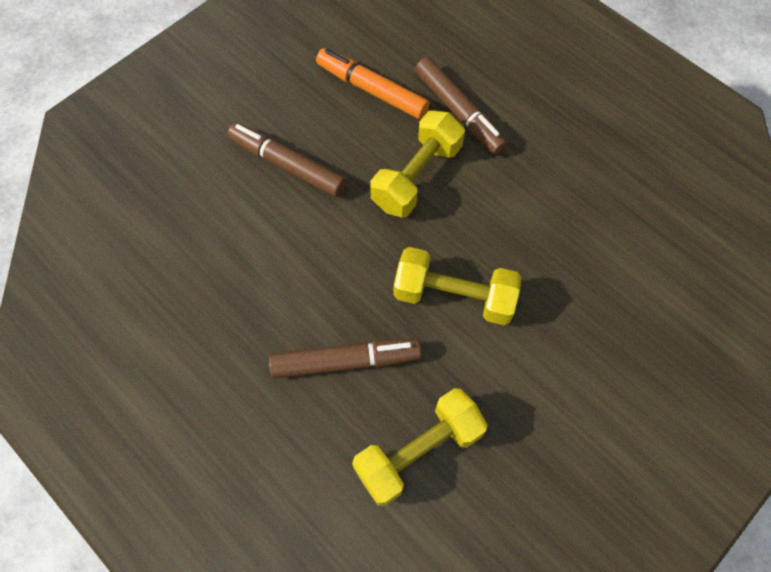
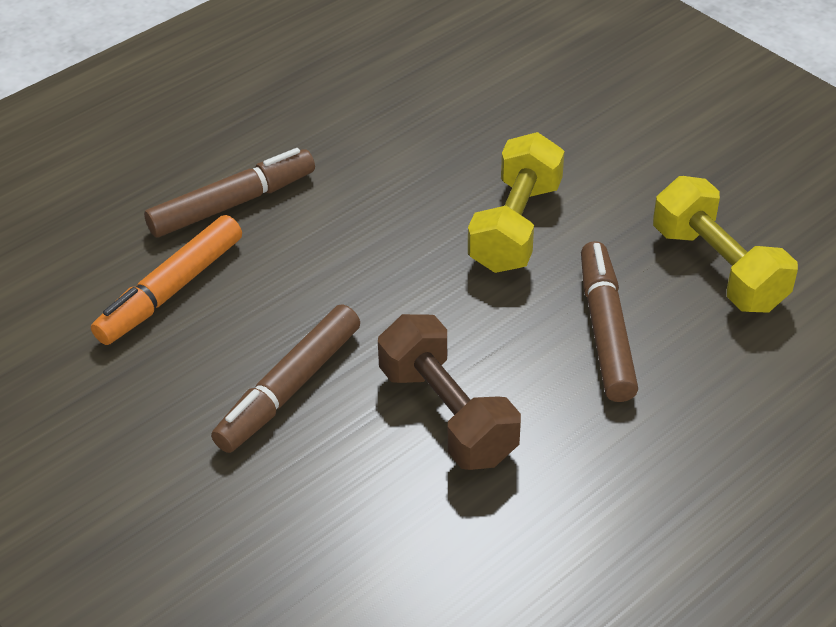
camera: 85 degrees left, 20 degrees down
yellow dumbbell [370,110,465,217] -> none
none -> brown dumbbell [378,314,521,470]

